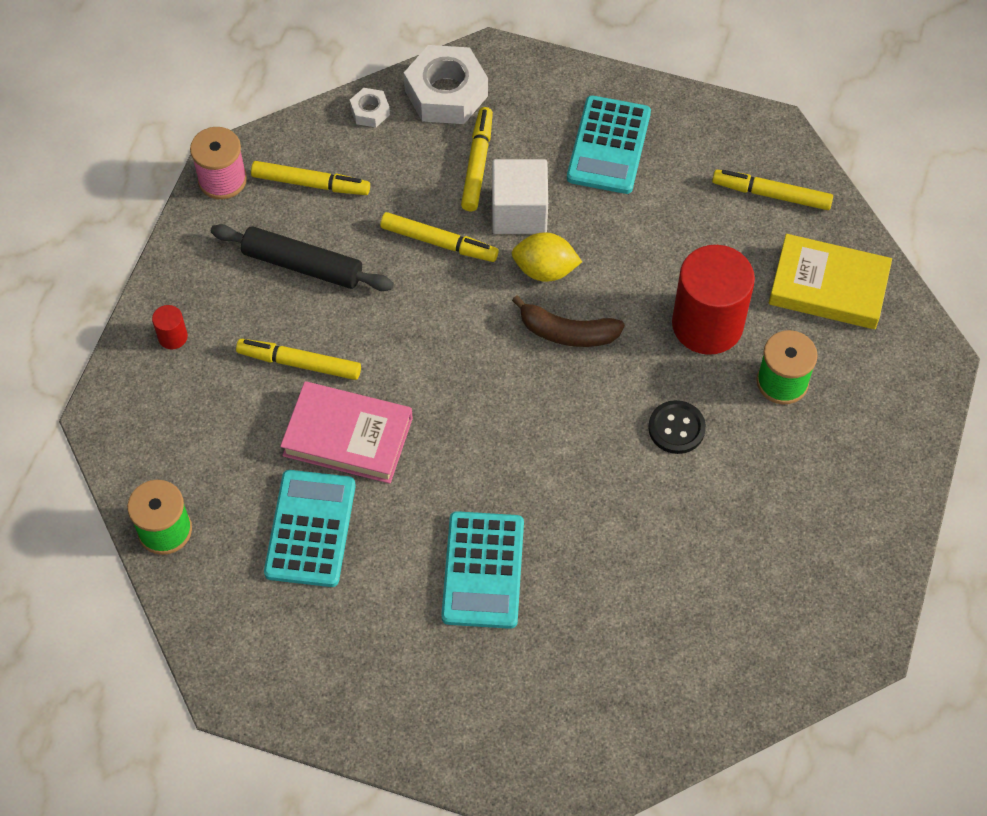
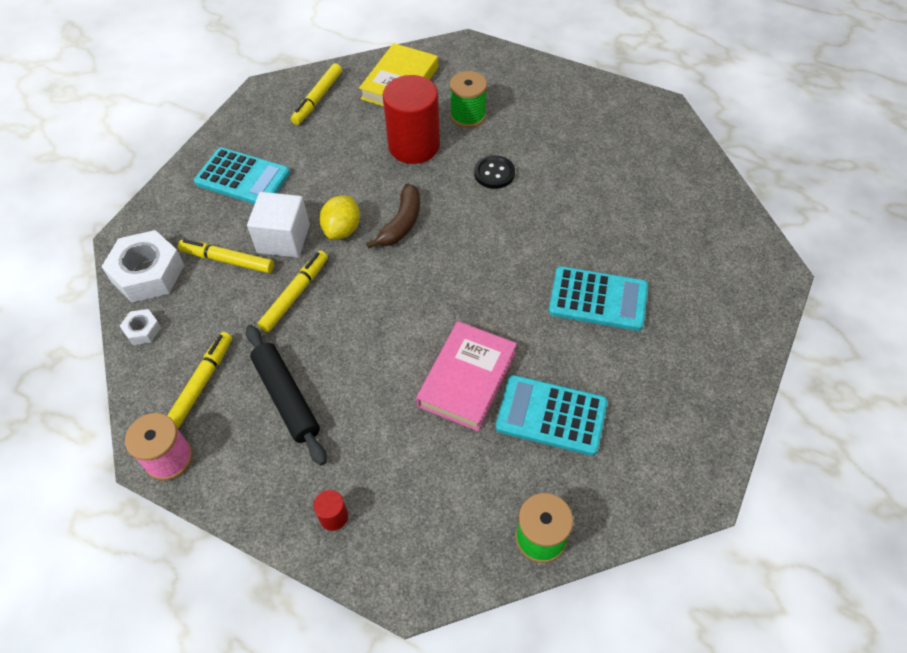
camera: 80 degrees left, 5 degrees down
black rolling pin [211,224,394,291] -> black rolling pin turned 60 degrees counterclockwise [246,325,327,466]
yellow marker [236,339,361,380] -> none

